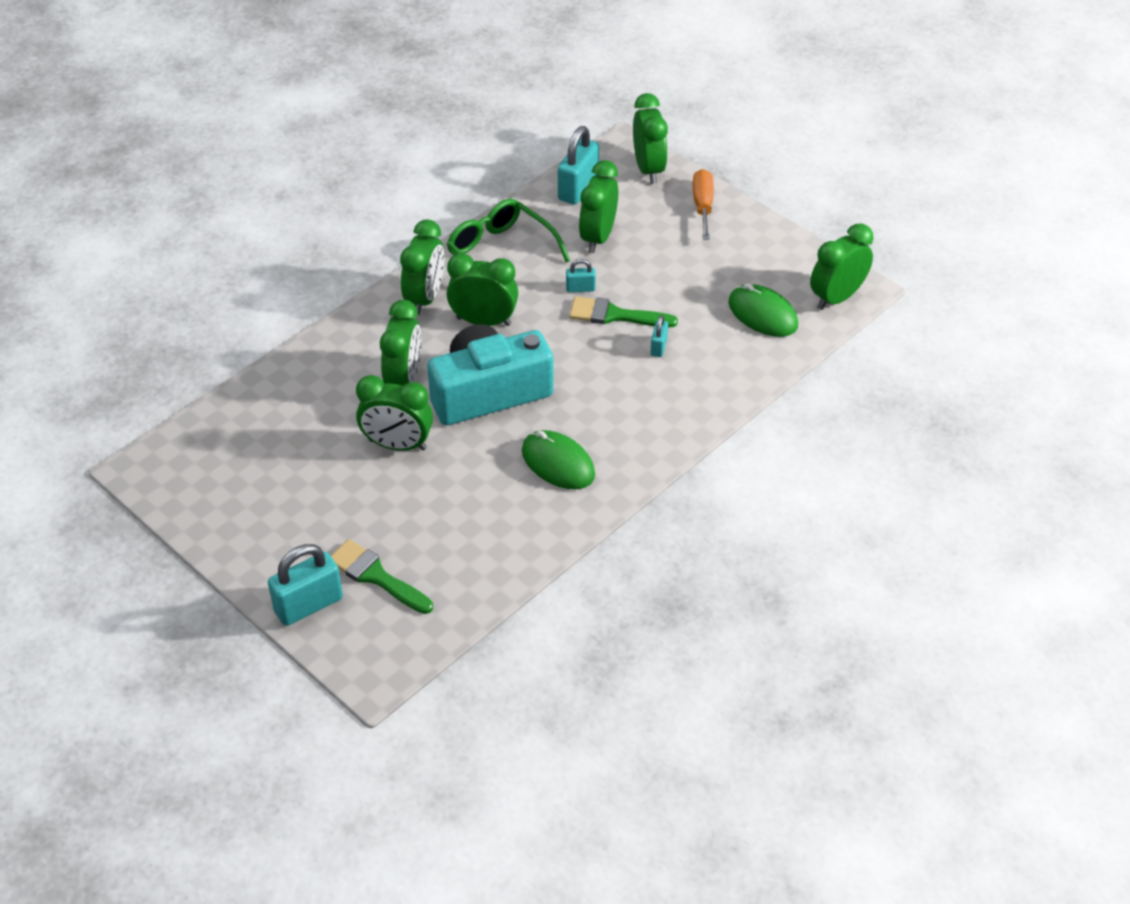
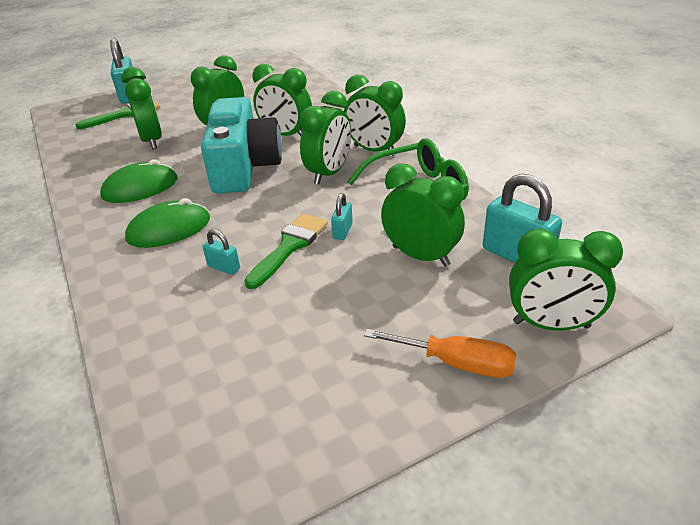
camera: 110 degrees right, 10 degrees down
green mouse [728,283,798,337] -> green mouse moved to [125,198,210,248]
green clock [810,223,873,310] -> green clock moved to [121,67,162,149]

